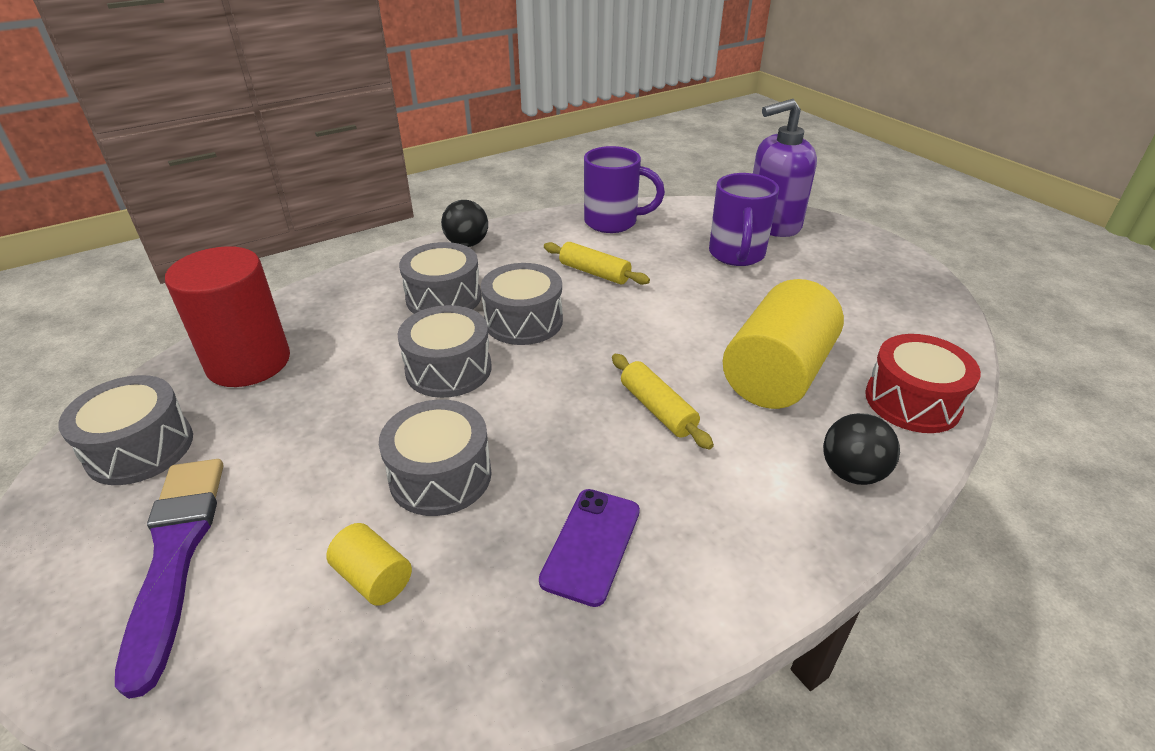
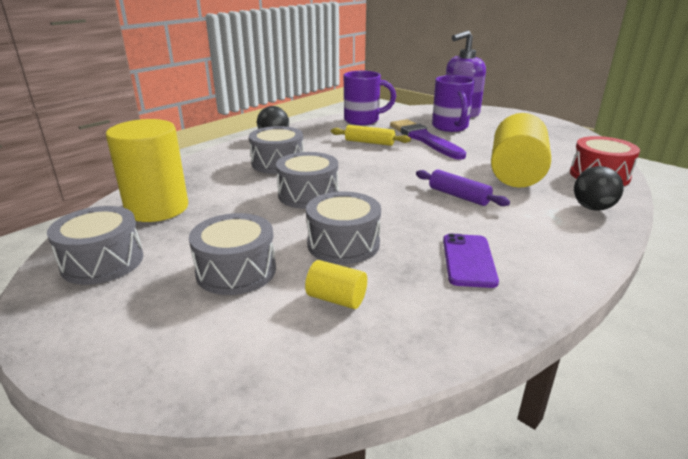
camera: 15 degrees left, 10 degrees down
purple brush [115,459,223,699] -> purple brush moved to [390,119,466,160]
red cylinder [165,246,290,387] -> yellow cylinder [106,119,188,222]
grey drum [481,263,563,345] -> grey drum moved to [189,213,276,295]
yellow rolling pin [612,354,714,450] -> purple rolling pin [416,170,510,206]

